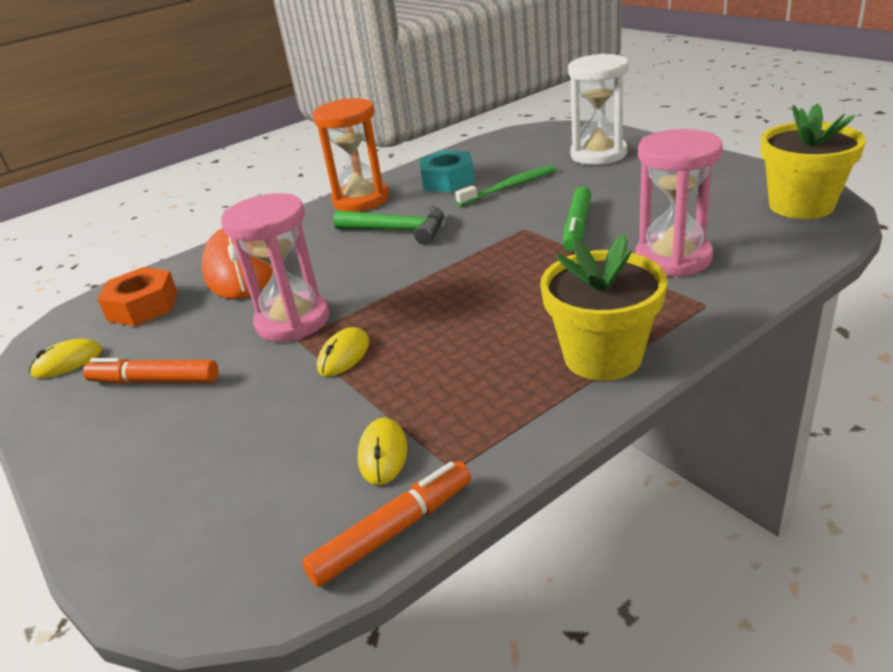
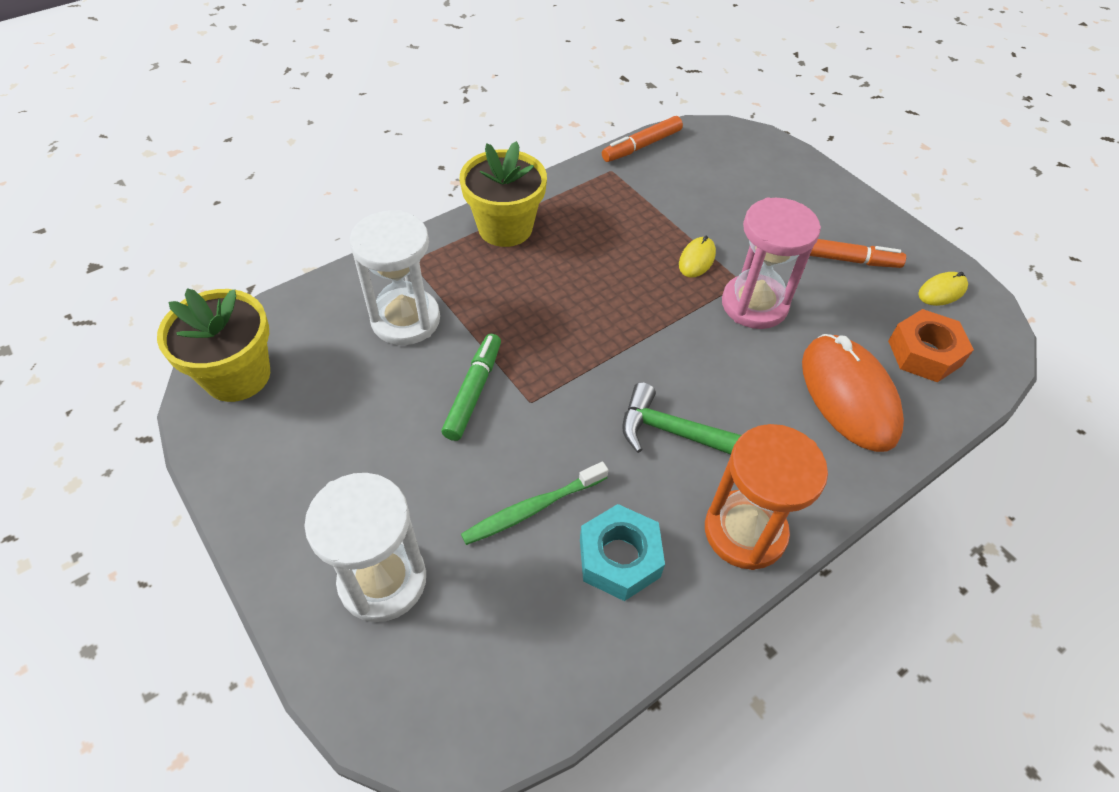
camera: 175 degrees right, 20 degrees up
yellow mouse [358,418,408,485] -> none
pink hourglass [635,129,723,277] -> white hourglass [349,210,440,345]

